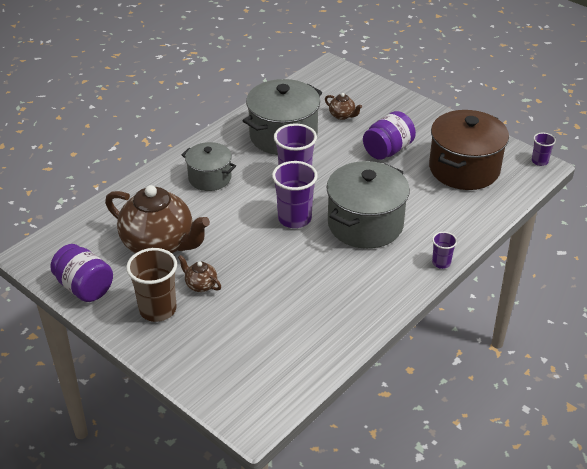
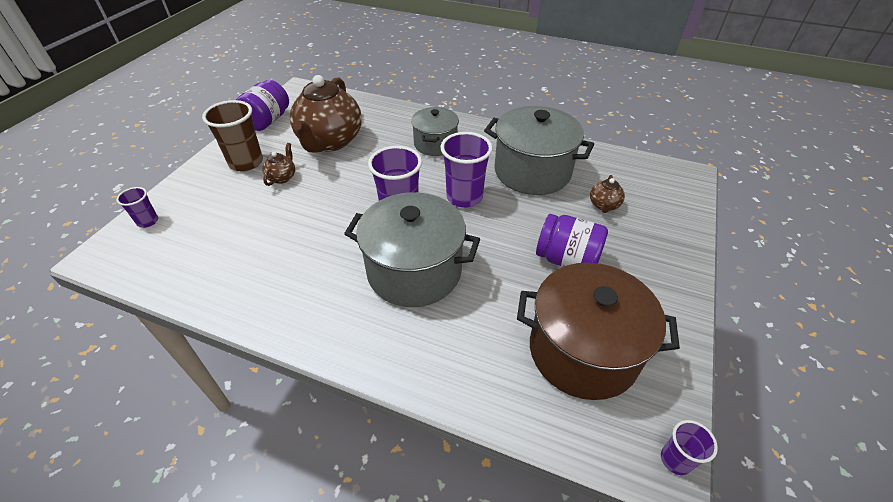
camera: 70 degrees right, 5 degrees up
purple cup [432,232,457,269] -> purple cup moved to [116,187,158,228]

